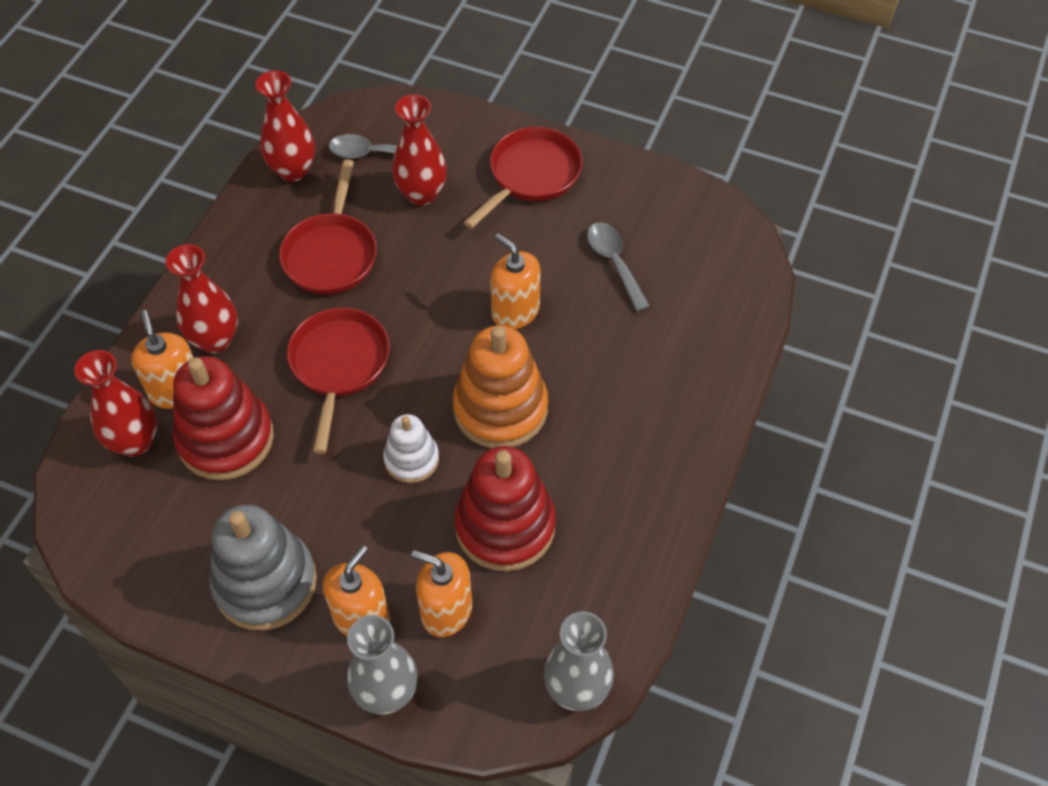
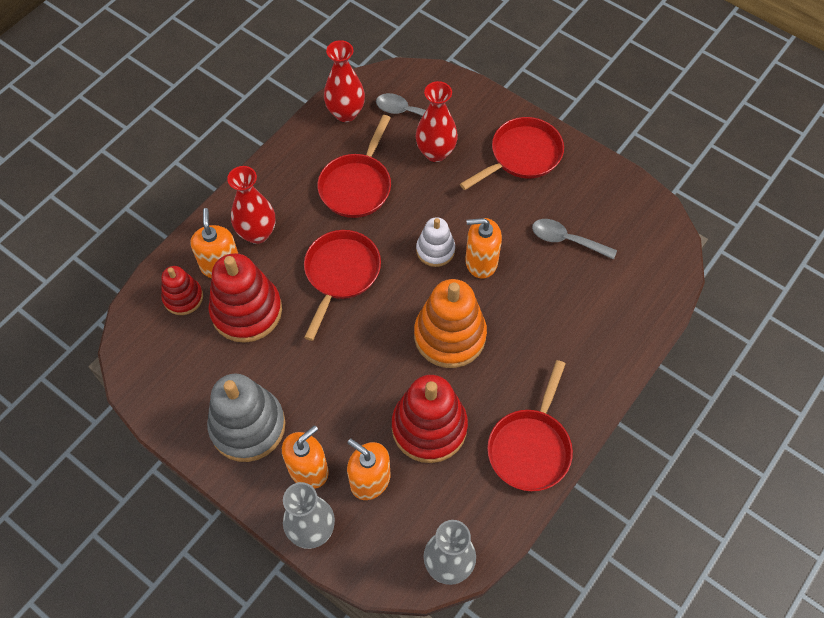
camera: 15 degrees right, 5 degrees up
red vase [74,350,157,456] -> red stacking toy [161,266,203,315]
white stacking toy [383,414,439,483] -> white stacking toy moved to [416,217,455,267]
orange soap dispenser [490,234,540,329] -> orange soap dispenser turned 60 degrees counterclockwise [465,218,502,279]
grey spoon [587,222,650,311] -> grey spoon turned 60 degrees counterclockwise [532,219,617,260]
none -> red pan [487,360,573,491]

